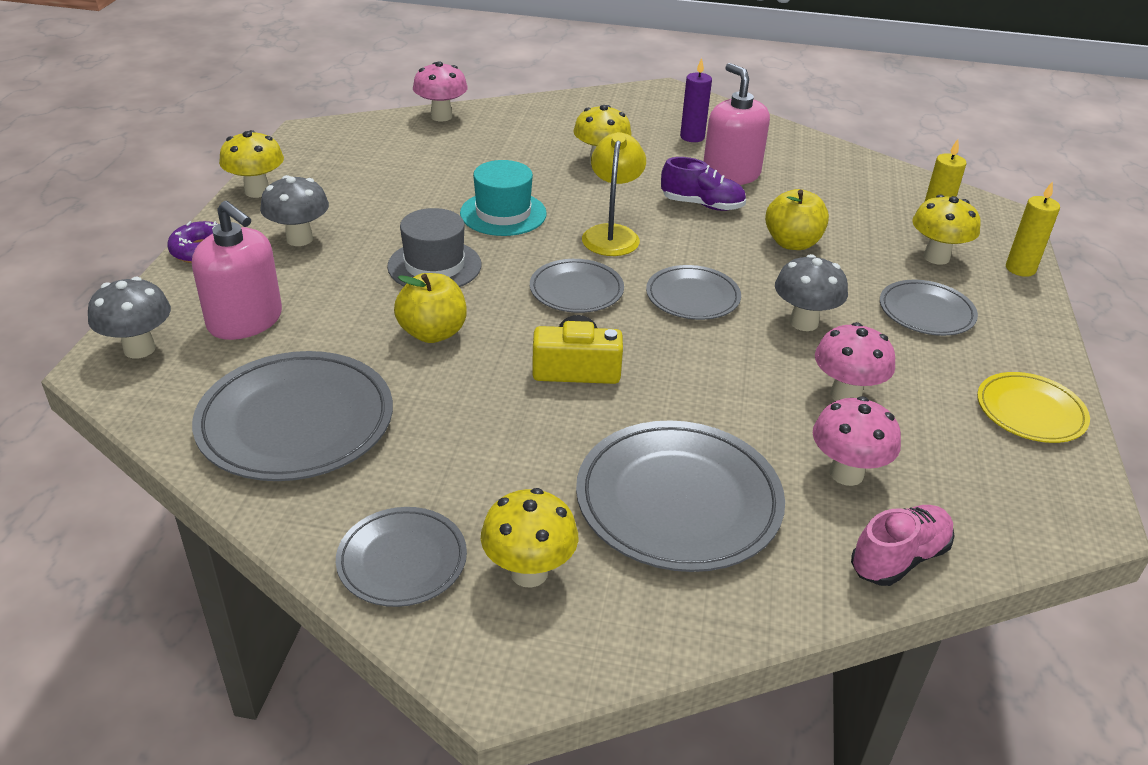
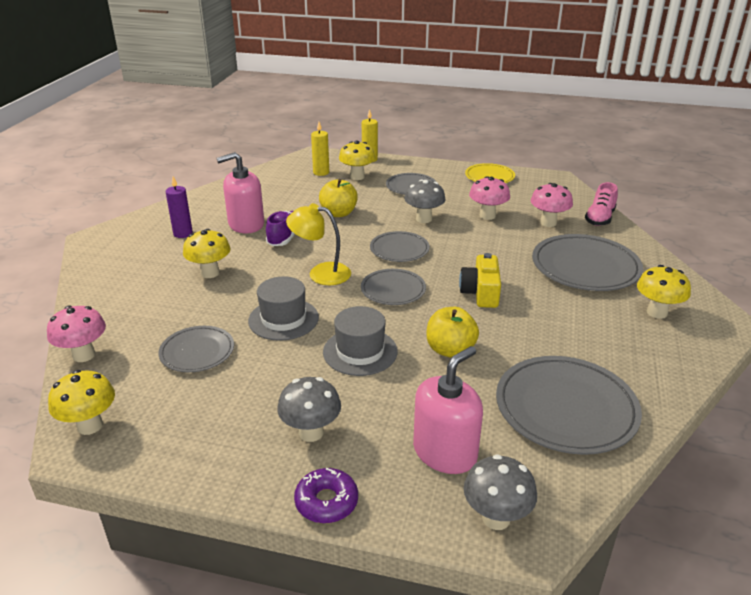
camera: 85 degrees left, 5 degrees down
yellow mushroom [219,130,284,198] -> yellow mushroom moved to [48,370,115,435]
grey plate [336,507,467,607] -> grey plate moved to [158,326,234,372]
turquoise hat [460,160,547,236] -> grey hat [248,276,319,341]
pink shoe [851,505,955,586] -> pink shoe turned 120 degrees counterclockwise [585,182,618,226]

